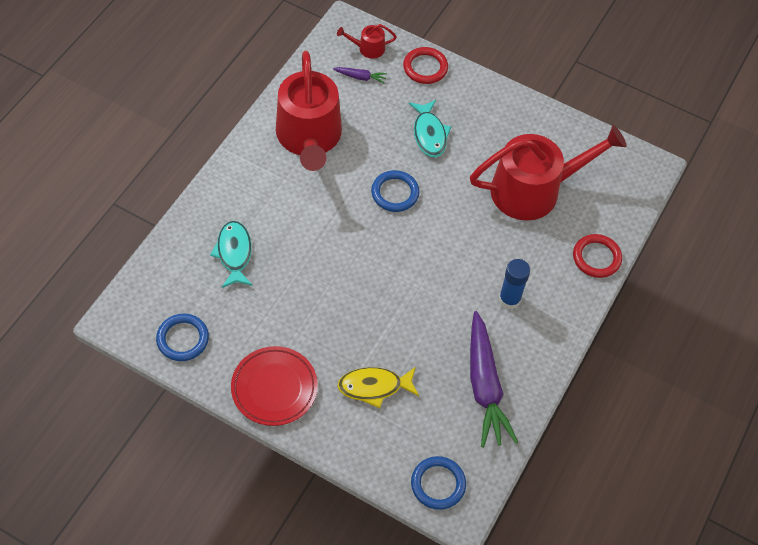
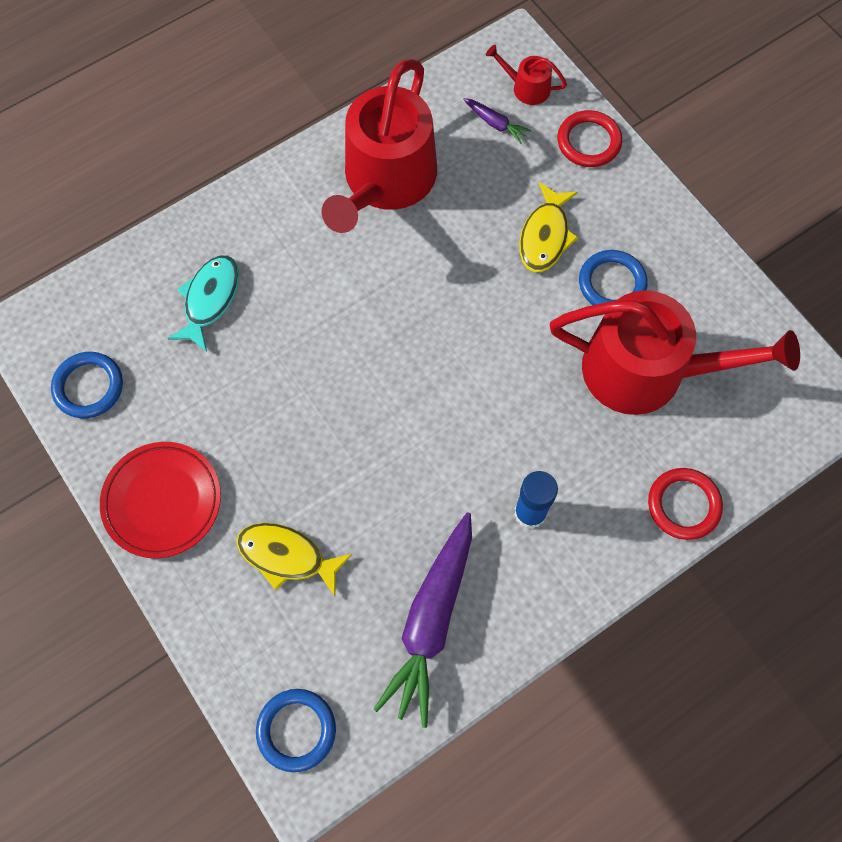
camera: 30 degrees right, 10 degrees up
blue ring [371,170,420,212] -> blue ring moved to [579,250,648,305]
turquoise fish [409,100,451,157] -> yellow fish [519,182,579,272]

